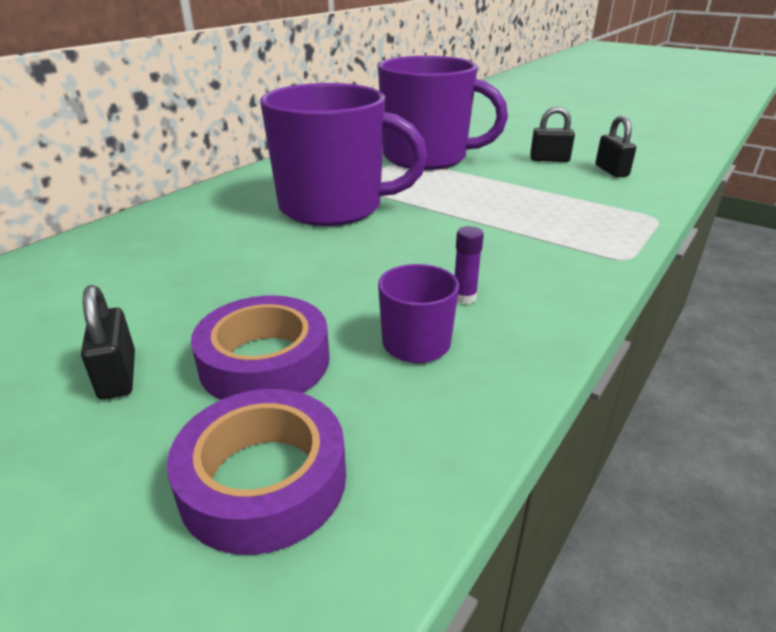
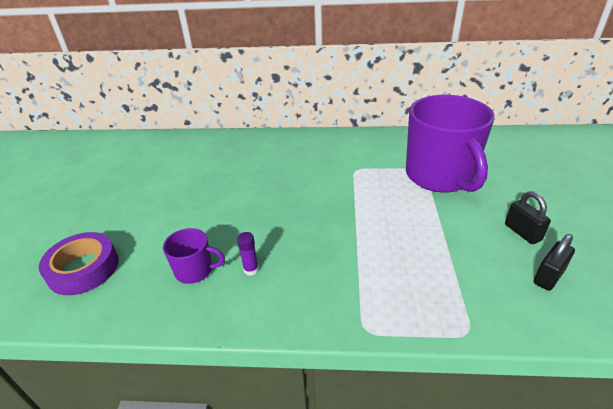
camera: 60 degrees right, 5 degrees up
black padlock [81,285,135,400] -> none
purple tape [191,295,329,400] -> none
purple mug [260,83,427,226] -> none

